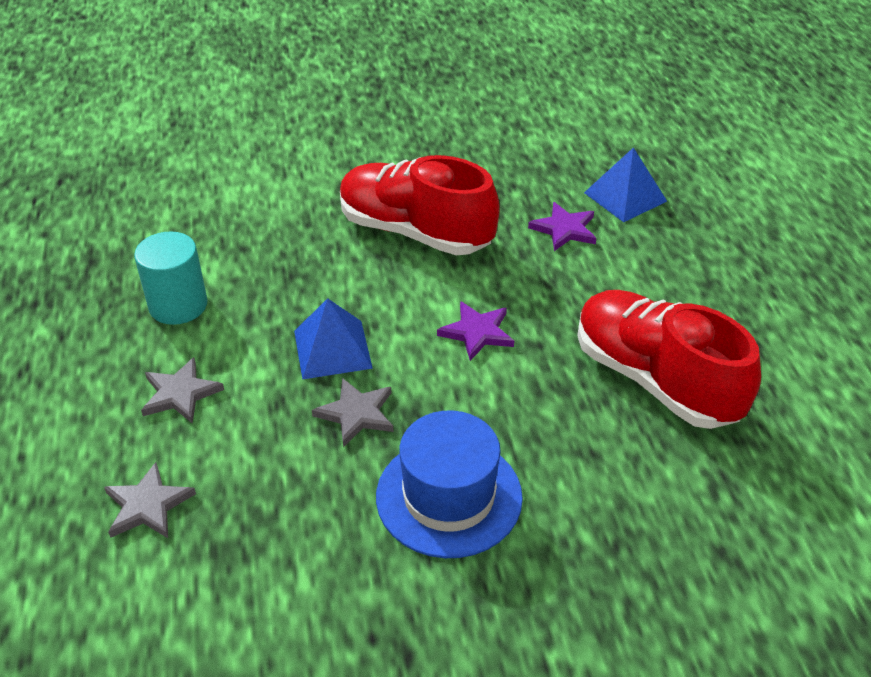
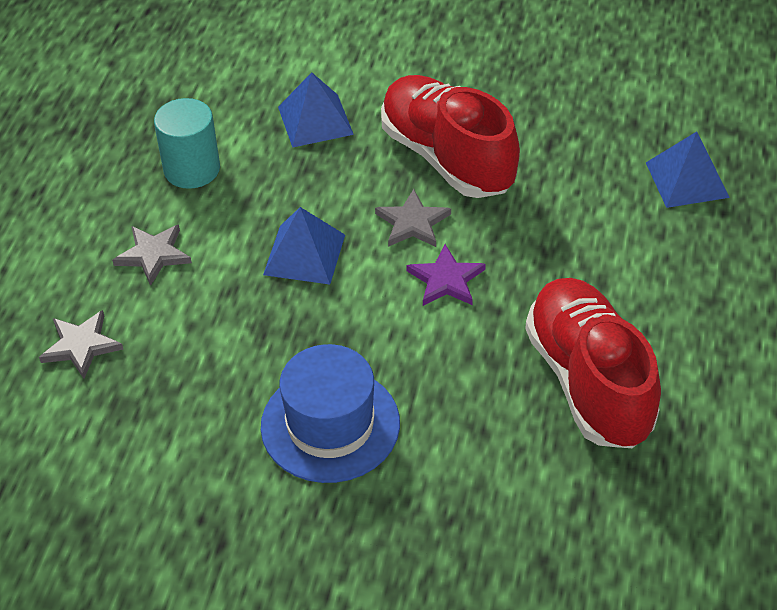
camera: 25 degrees right, 5 degrees up
grey star [312,378,393,447] -> grey star moved to [375,189,451,247]
purple star [528,202,596,251] -> none
none -> blue pyramid [278,72,354,148]

